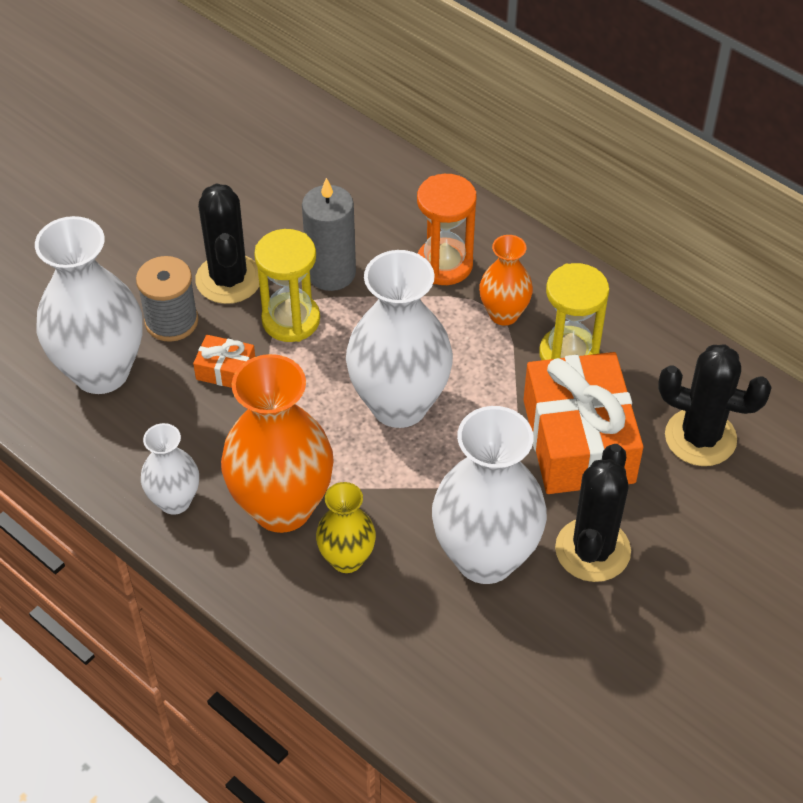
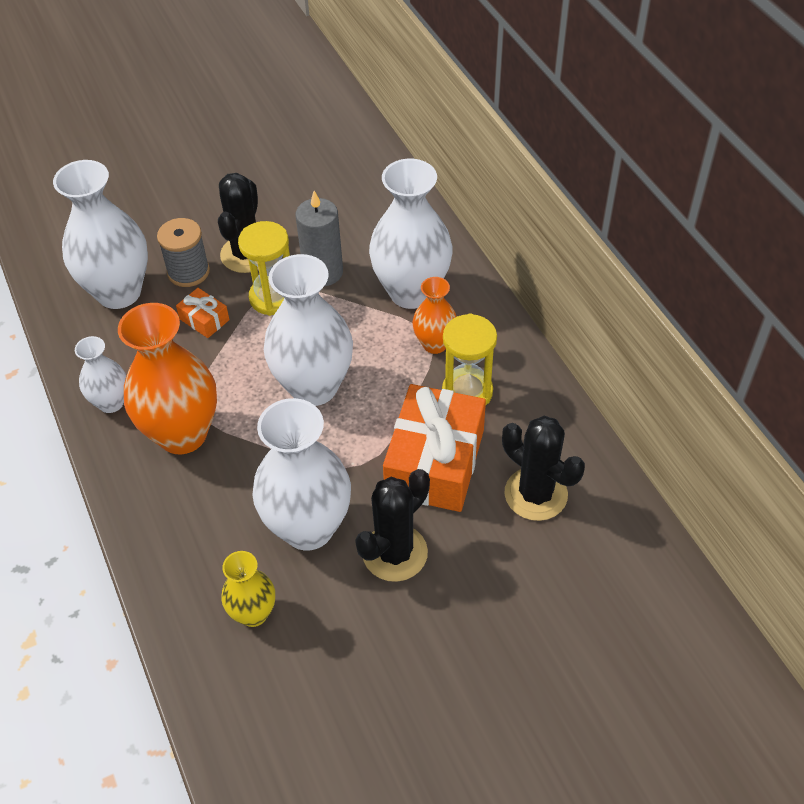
camera: 25 degrees right, 0 degrees up
yellow vase [316,482,376,573] -> yellow vase moved to [221,551,275,627]
orange hourglass [417,174,477,285] -> white vase [369,159,453,309]

